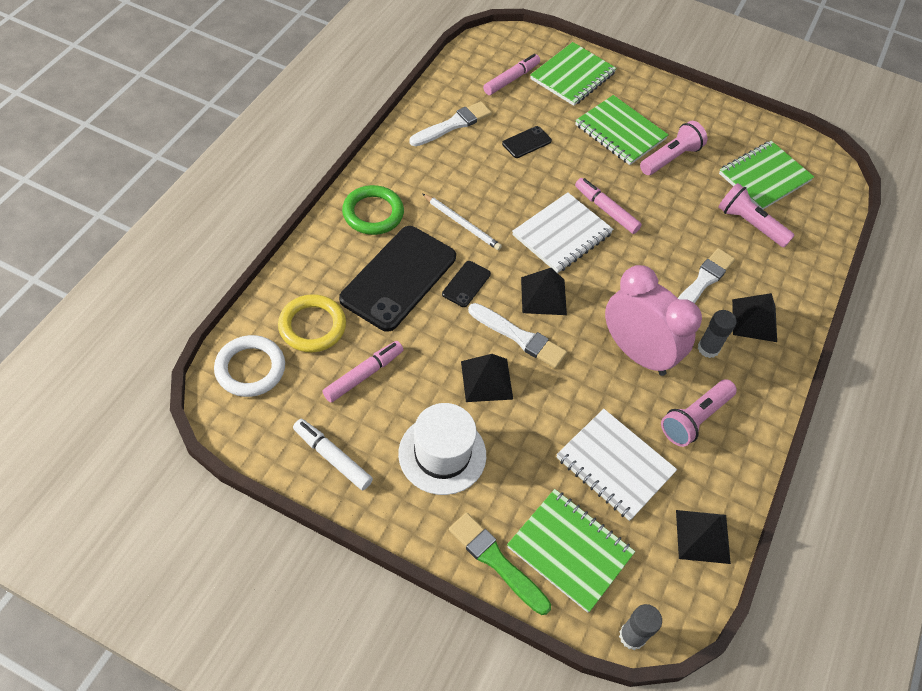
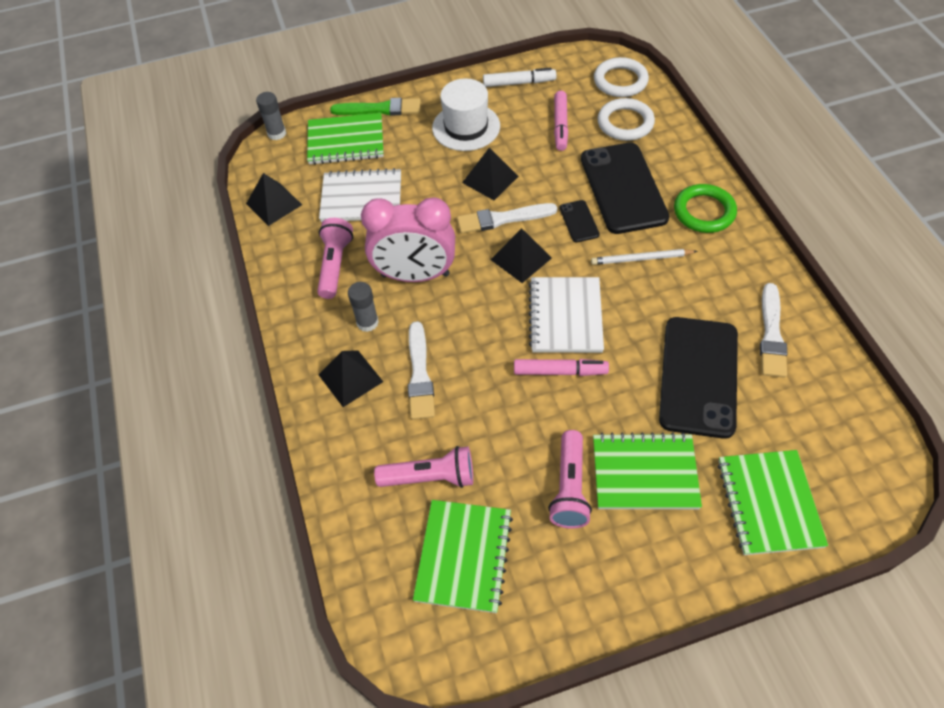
camera: 145 degrees right, 0 degrees up
yellow ring [278,294,346,352] -> white ring [597,98,655,141]
pink marker [483,54,540,95] -> none
black phone [502,126,552,158] -> black phone [659,317,738,439], size x2.28

